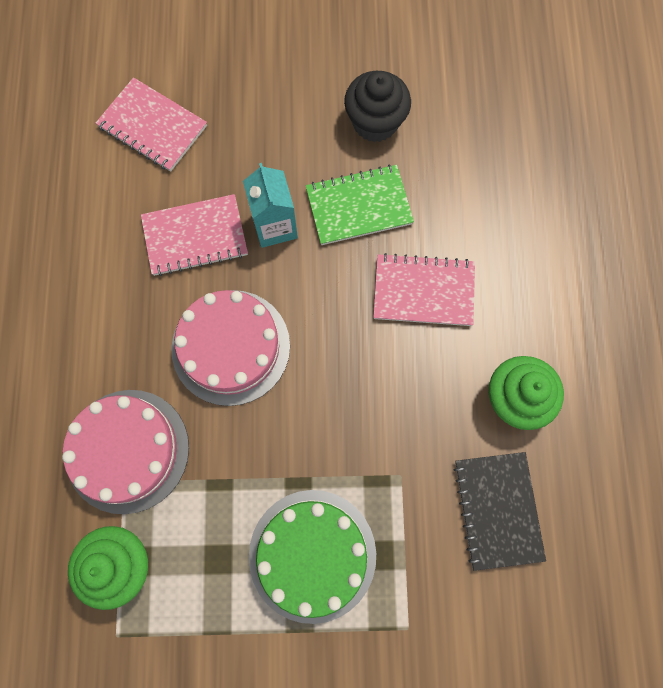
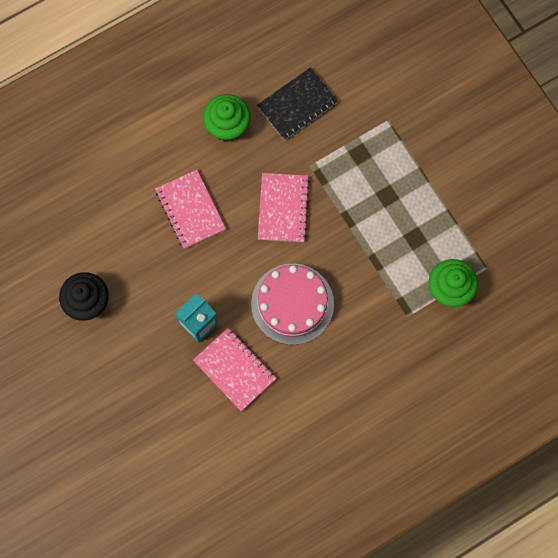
camera: 120 degrees left, 0 degrees up
pink cake [62,390,189,514] -> none
pink notebook [96,77,207,172] -> pink notebook moved to [258,173,310,242]
green cake [249,490,376,624] -> none
green notebook [306,164,414,245] -> none

